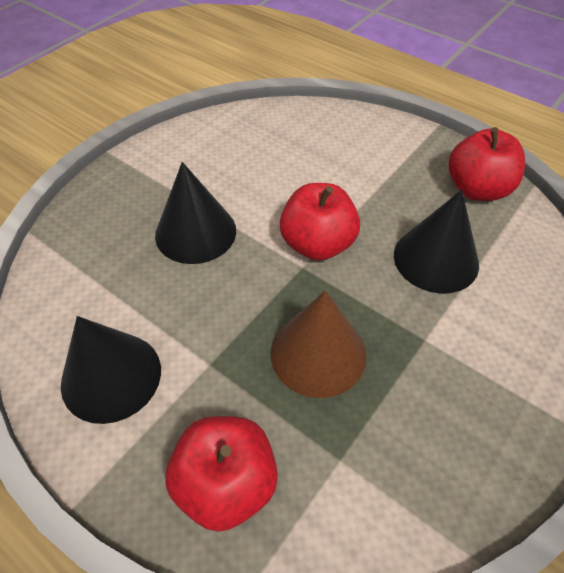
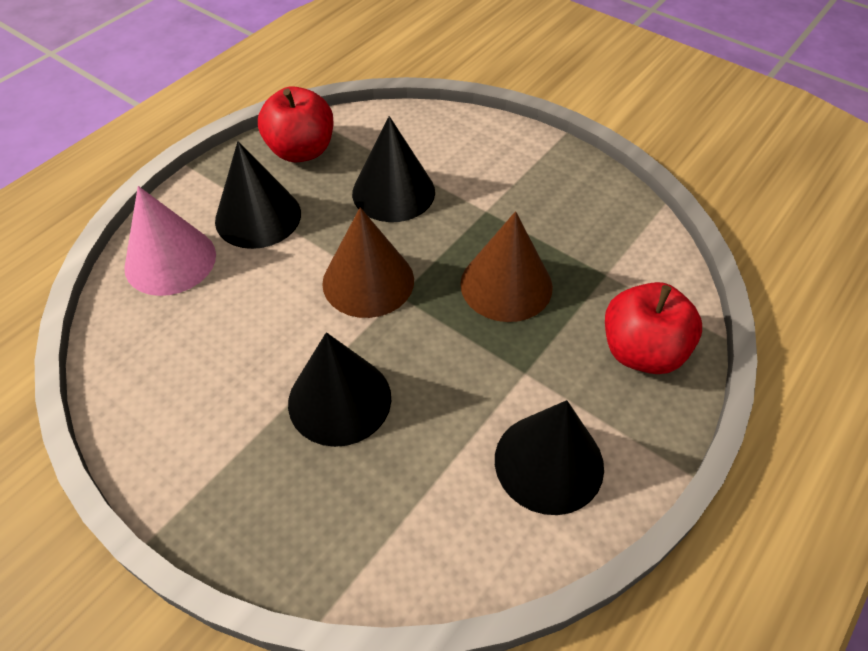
camera: 90 degrees left, 0 degrees up
red apple [280,183,360,261] -> brown cone [322,207,414,318]
none -> pink cone [124,186,216,296]
none -> black cone [215,141,301,249]

